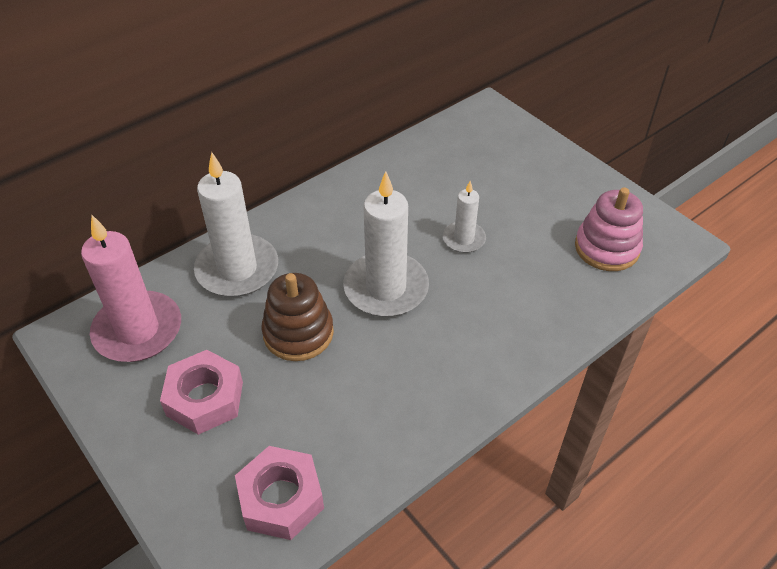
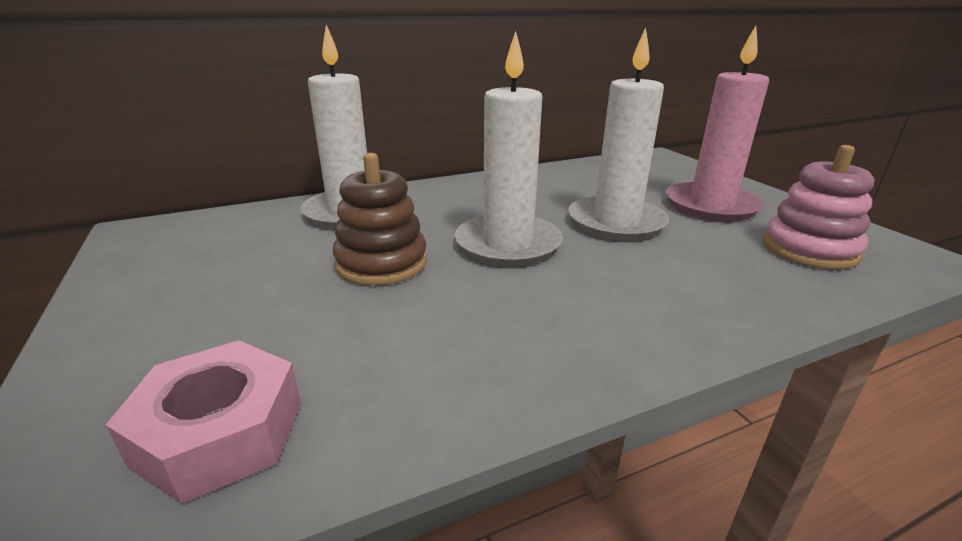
camera: 15 degrees right, 20 degrees down
pink candle [81,215,181,362] -> pink candle moved to [666,26,769,222]
pink nut [160,350,243,435] -> none
white candle [443,181,486,253] -> white candle [568,28,669,241], size x1.86

